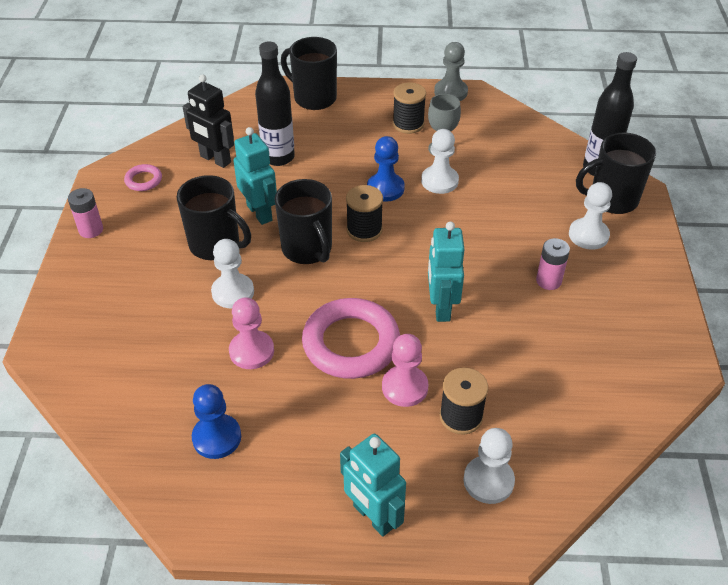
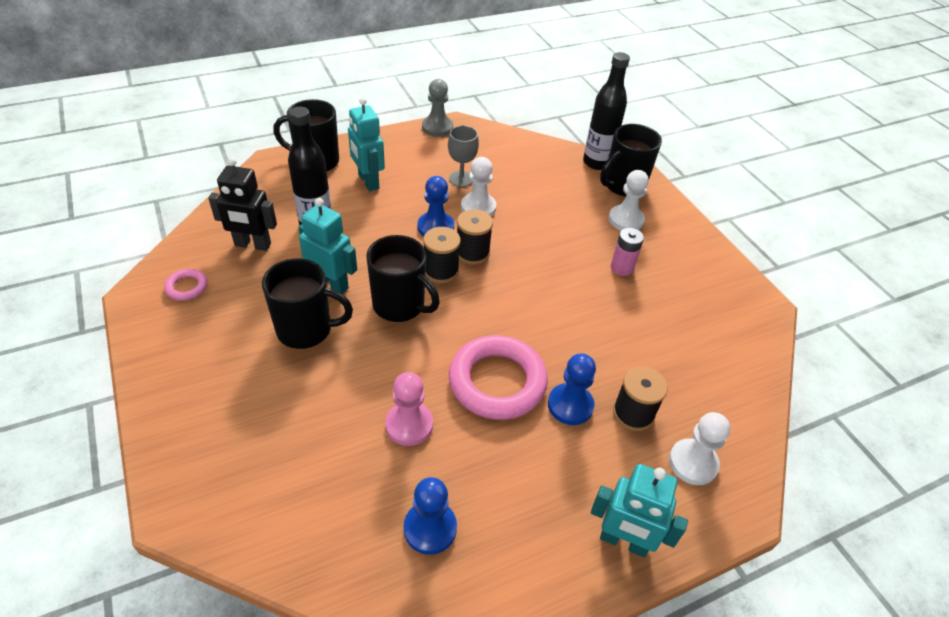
camera: 30 degrees left, 0 degrees up
pink battery [68,188,103,238] -> none
white pawn [211,239,254,308] -> none
pink pawn [382,334,429,407] -> blue pawn [548,354,596,425]
black spool [393,82,426,134] -> black spool moved to [457,209,493,265]
turquoise robot [428,222,465,322] -> turquoise robot moved to [348,97,385,191]

